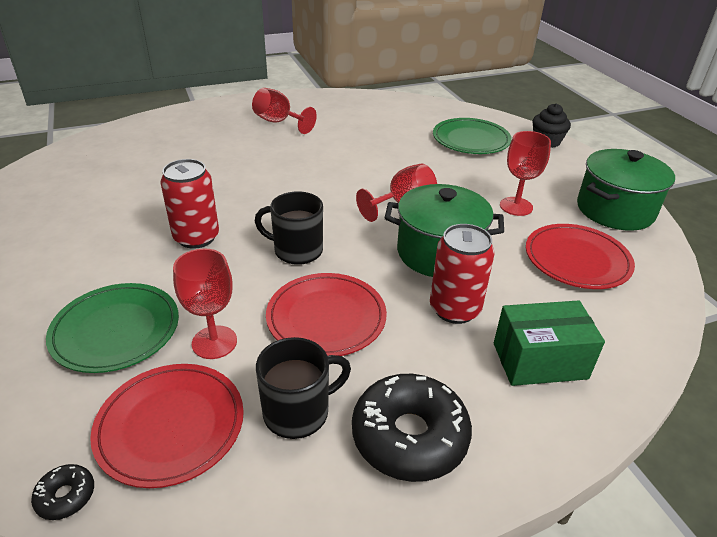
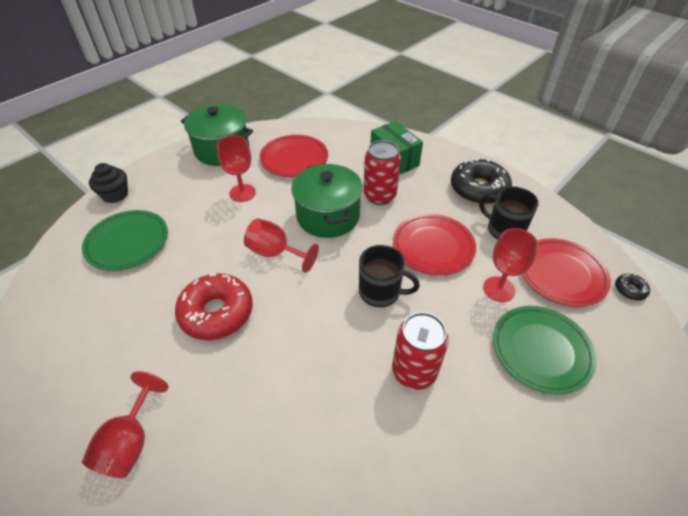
camera: 115 degrees left, 10 degrees up
black mug [255,191,323,265] -> black mug turned 60 degrees counterclockwise [359,245,420,307]
none -> red donut [175,274,253,340]

